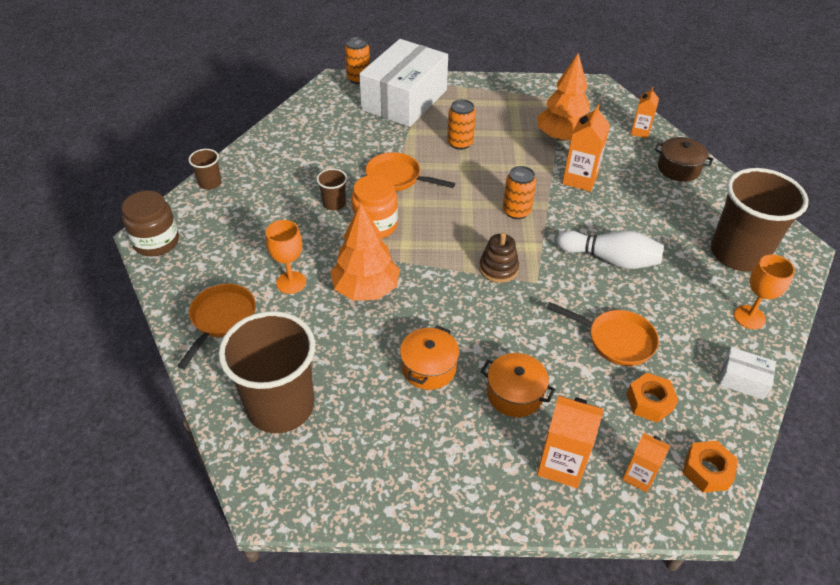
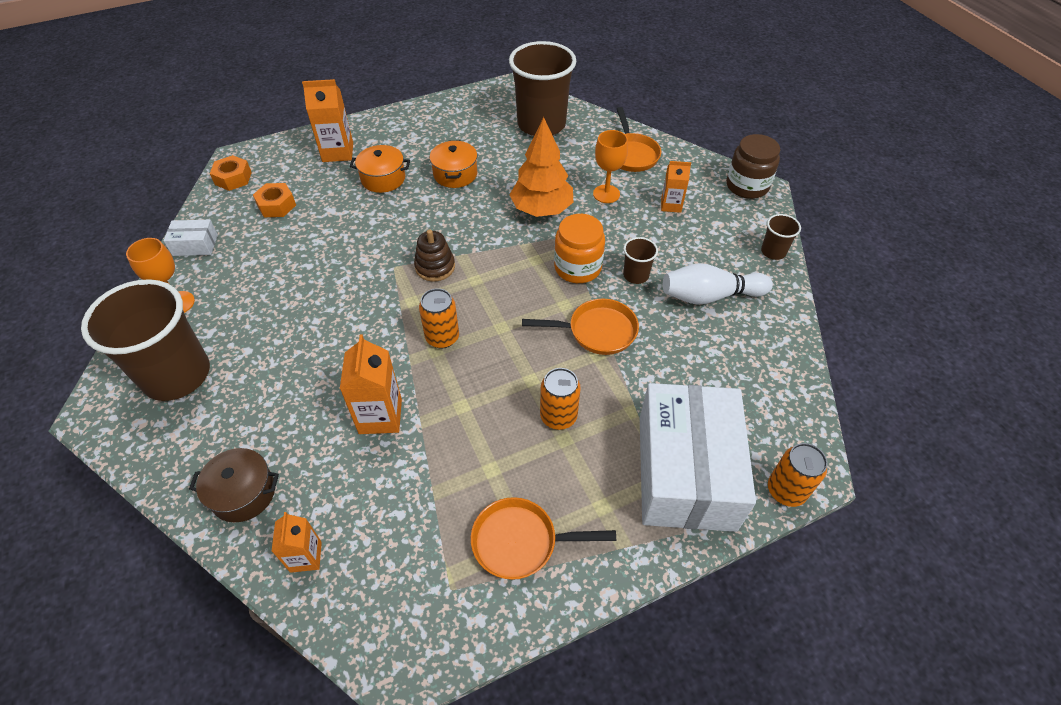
camera: 155 degrees right, 5 degrees up
orange tree [538,53,590,141] -> none
orange pan [547,302,659,366] -> orange pan moved to [471,497,616,580]
white bowling pin [557,231,664,269] -> white bowling pin moved to [663,263,773,305]
orange carton [622,433,671,493] -> orange carton moved to [661,161,691,213]

